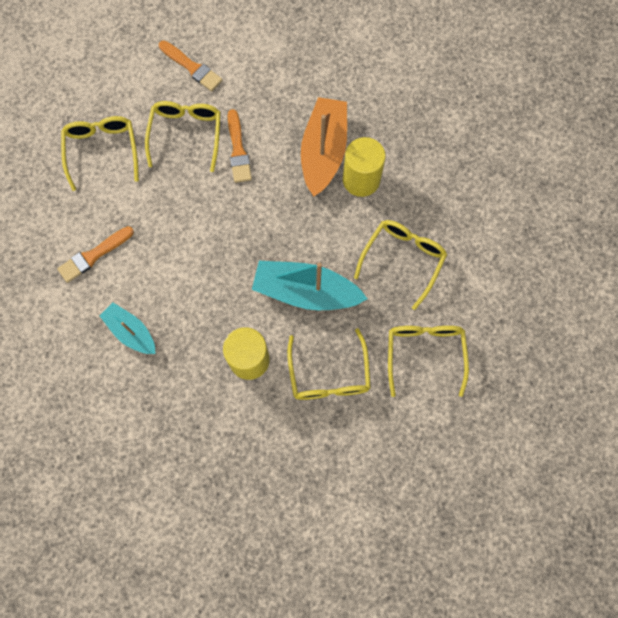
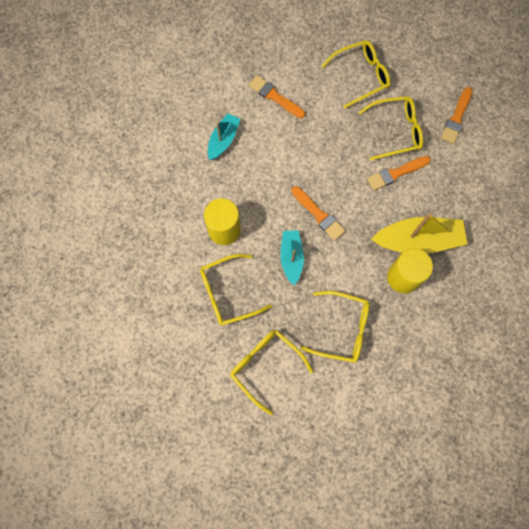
camera: 75 degrees right, 0 degrees up
turquoise boat [252,261,367,310] -> turquoise boat [281,230,304,285], size x0.60
orange boat [301,97,347,196] -> yellow boat [371,213,468,254]
yellow glasses [388,326,469,397] -> yellow glasses turned 120 degrees counterclockwise [230,330,313,415]
none -> orange brush [292,186,345,241]

